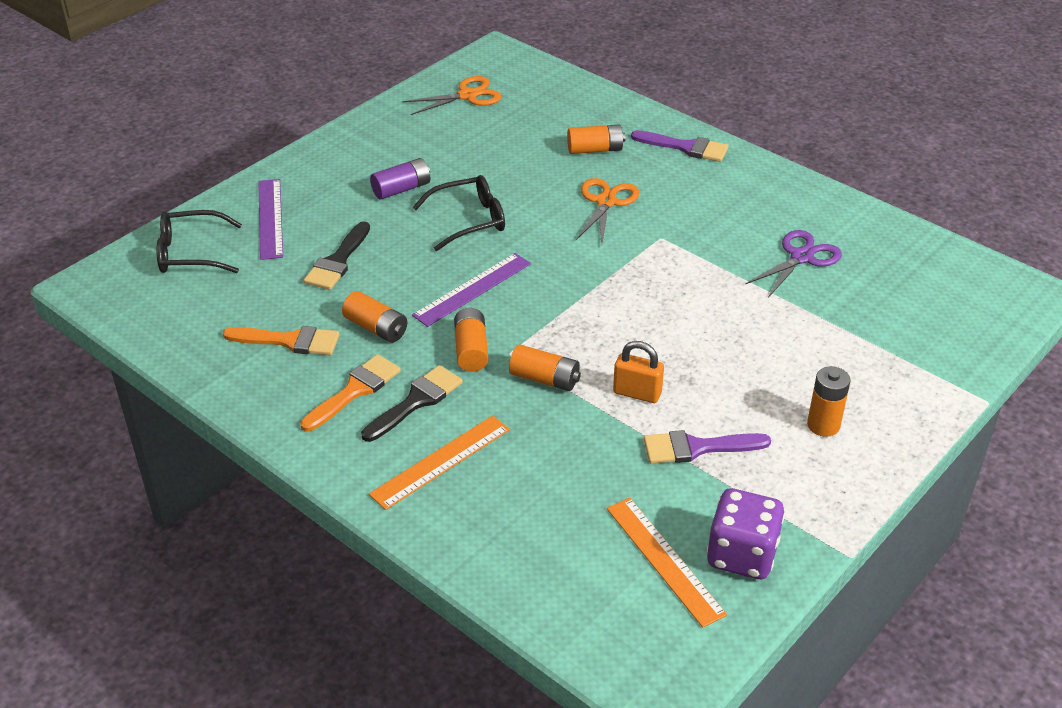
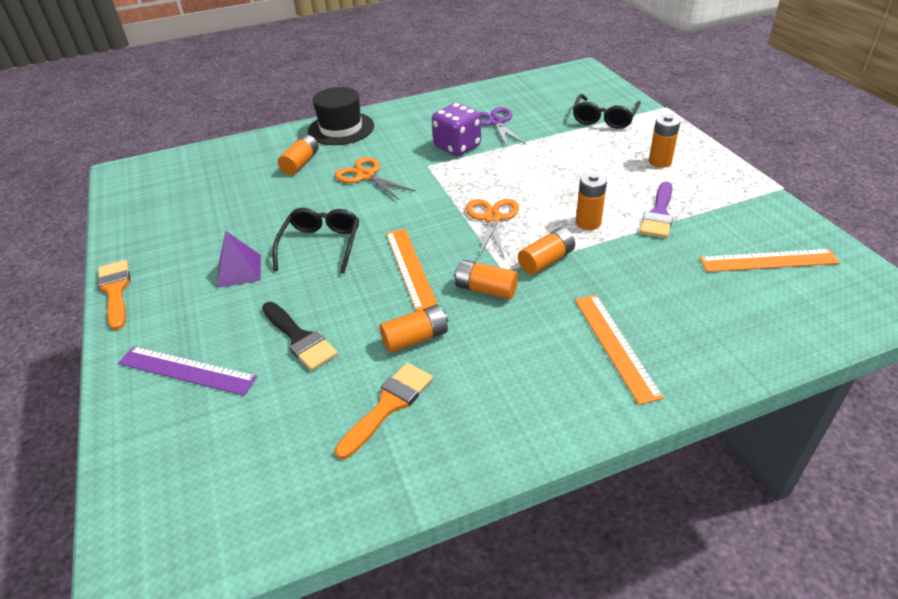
camera: 60 degrees left, 0 degrees up
black glasses [156,210,242,273] -> black glasses moved to [573,94,641,129]
orange brush [300,354,401,431] -> orange brush moved to [97,260,131,330]
black brush [361,365,463,442] -> none
purple battery [370,158,430,199] -> purple pyramid [217,231,261,288]
orange scissors [402,76,501,115] -> orange scissors moved to [466,199,519,259]
purple ruler [412,253,531,327] -> orange ruler [386,229,438,311]
orange padlock [613,341,664,403] -> orange battery [576,172,607,230]
purple brush [631,130,729,162] -> black hat [308,87,374,145]
purple dice [707,488,785,579] -> purple dice moved to [432,103,481,156]

